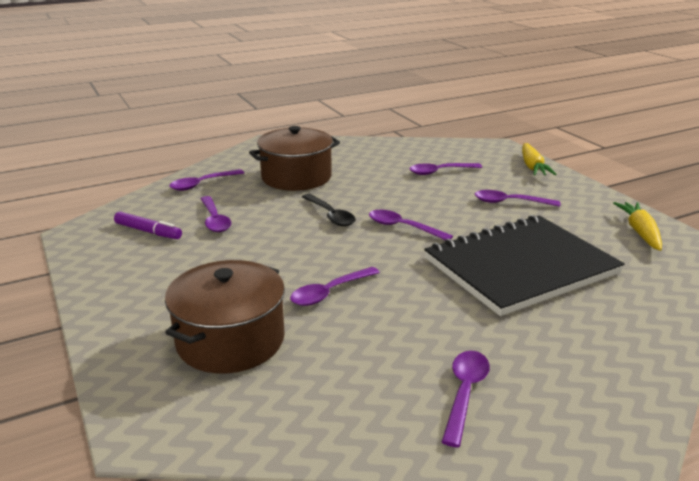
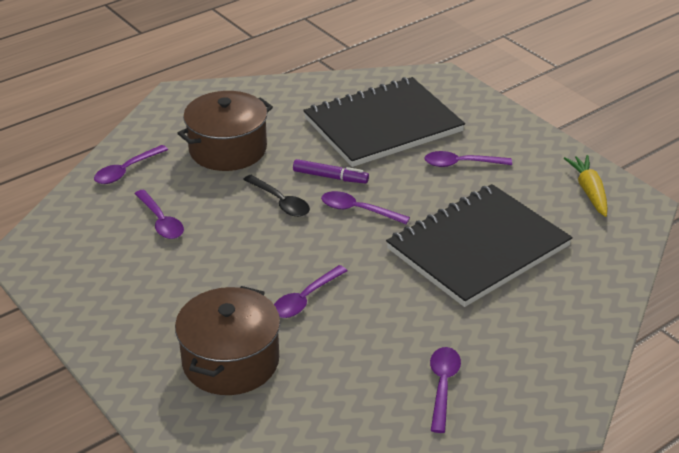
camera: 10 degrees left, 10 degrees up
purple marker [114,212,182,239] -> purple marker moved to [293,159,369,184]
purple spoon [409,163,482,175] -> black notebook [303,77,465,167]
yellow carrot [522,143,557,176] -> none

